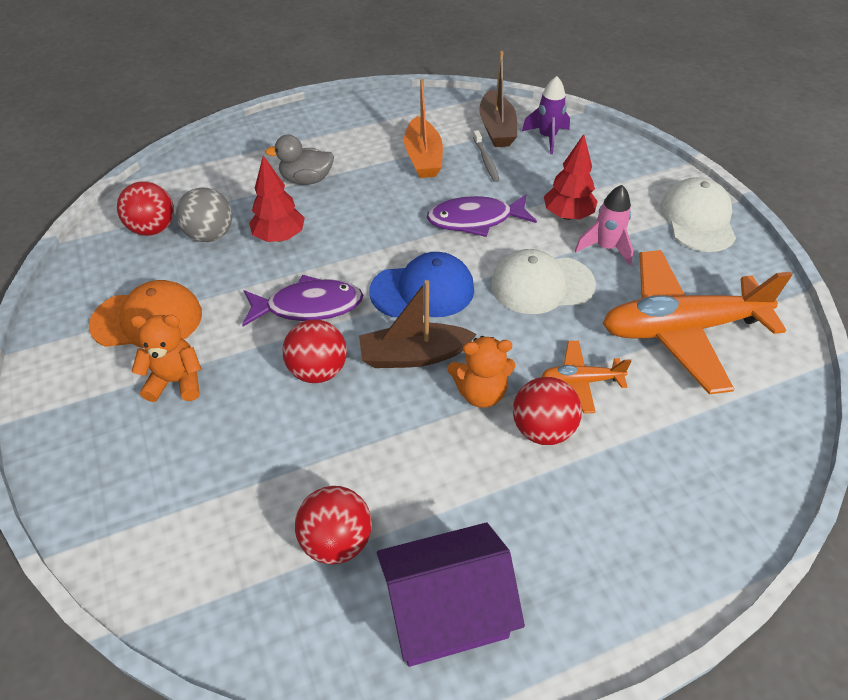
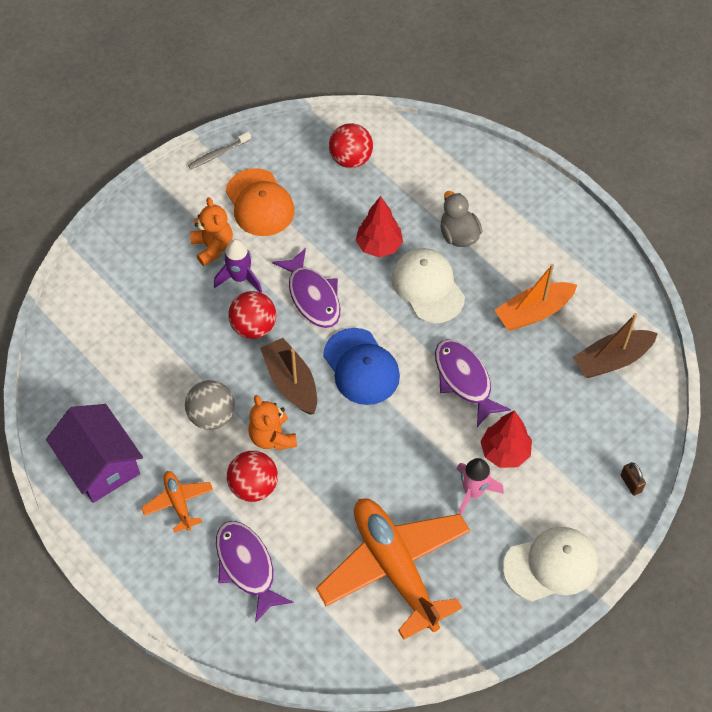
camera: 70 degrees right, 10 degrees up
grey ball [176,187,232,242] -> grey ball moved to [185,380,235,430]
red ball [295,486,372,564] -> none
grey toothbrush [473,130,500,182] -> grey toothbrush moved to [188,132,251,169]
white cap [491,249,596,314] -> white cap moved to [391,248,465,323]
purple rocket [522,76,570,154] -> purple rocket moved to [214,239,262,293]
orange plane [542,341,632,413] -> orange plane moved to [141,471,213,533]
none -> purple fish [216,521,293,623]
none -> brown padlock [621,462,646,496]

